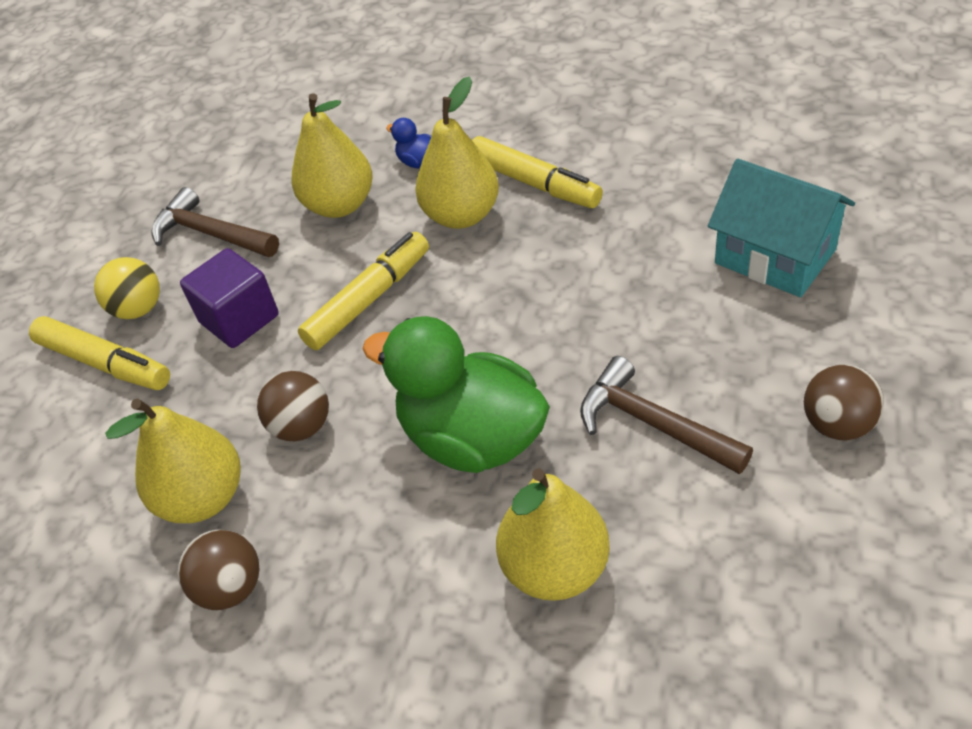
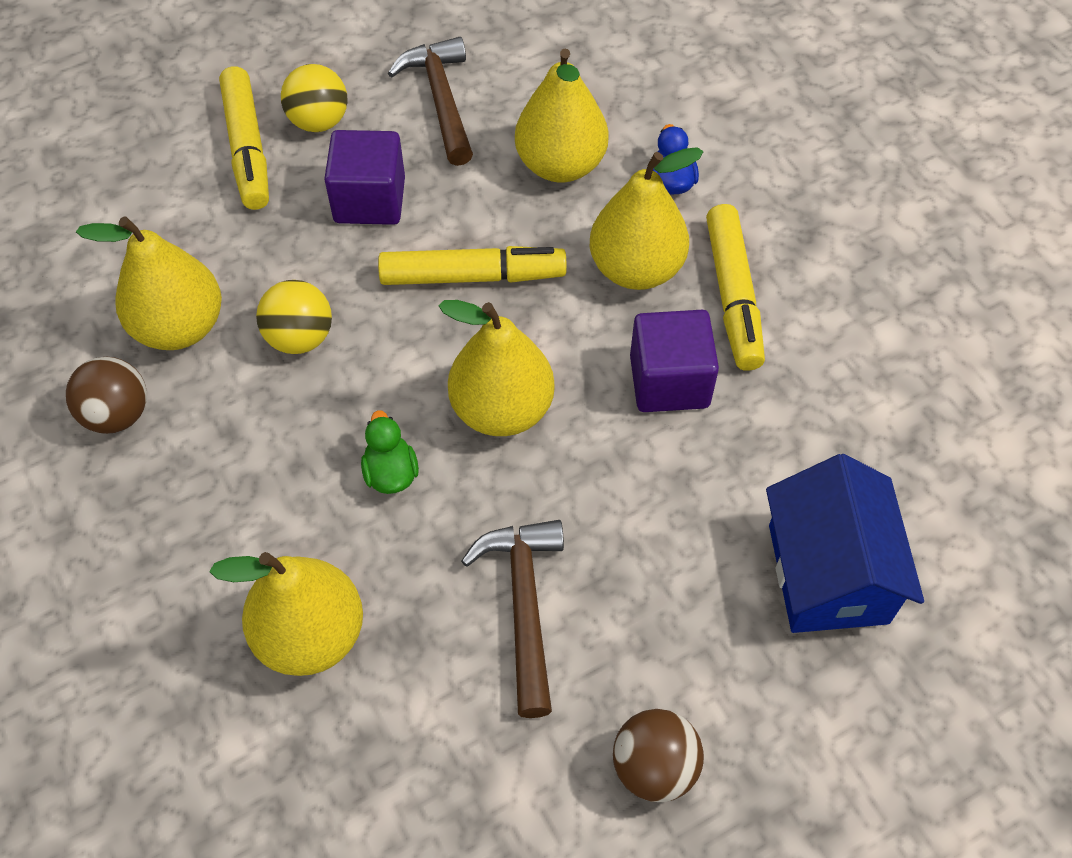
camera: 40 degrees right, 10 degrees up
brown ball [257,371,329,441] -> yellow ball [256,280,332,354]
green duck [363,316,550,473] -> green duck [361,410,419,494], size x0.41
turquoise house [708,159,855,297] -> blue house [766,454,924,633]
none -> yellow pear [439,300,555,436]
none -> purple cube [630,310,719,412]

